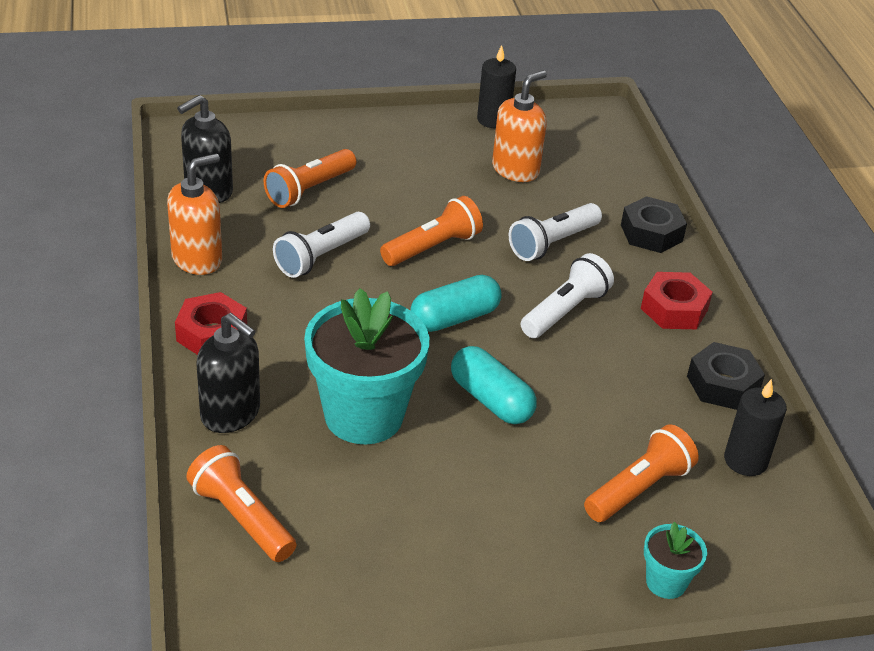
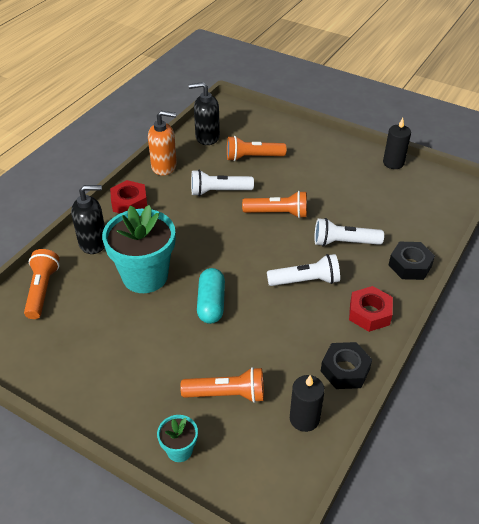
camera: 45 degrees right, 5 degrees up
black soap dispenser [196,313,260,433] -> black soap dispenser turned 90 degrees counterclockwise [71,185,105,254]
turquoise capsule [410,275,502,332] -> none
orange soap dispenser [492,70,547,182] -> none

